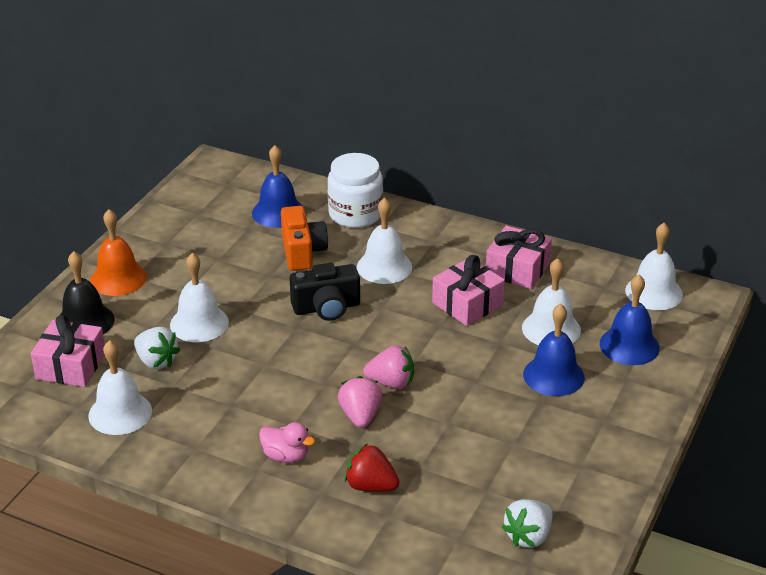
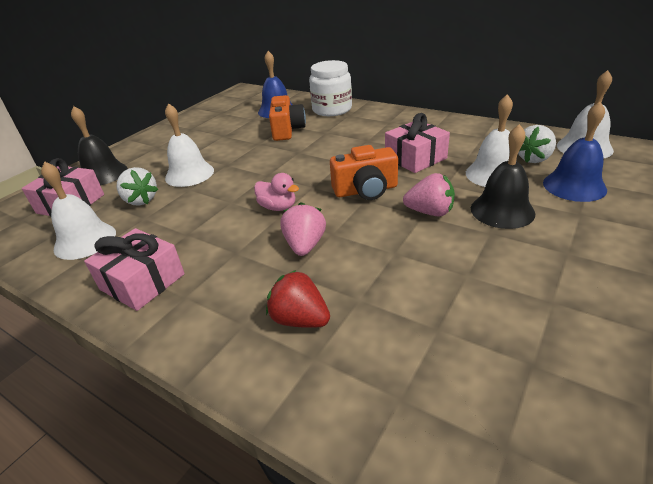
camera: 10 degrees right, 0 degrees up
orange bell [90,209,147,296] -> none
pink duck [259,422,315,463] -> pink duck moved to [254,173,299,211]
black camera [290,263,360,321] -> none
white bell [357,198,412,284] -> none
pink strawberry [363,345,414,389] -> pink strawberry moved to [403,173,455,216]
pink gift [486,226,552,289] -> pink gift moved to [84,228,185,311]
white strawberry [502,499,553,548] -> white strawberry moved to [518,125,556,163]
blue bell [523,304,585,396] -> black bell [471,124,535,229]
none -> orange camera [330,145,398,200]

